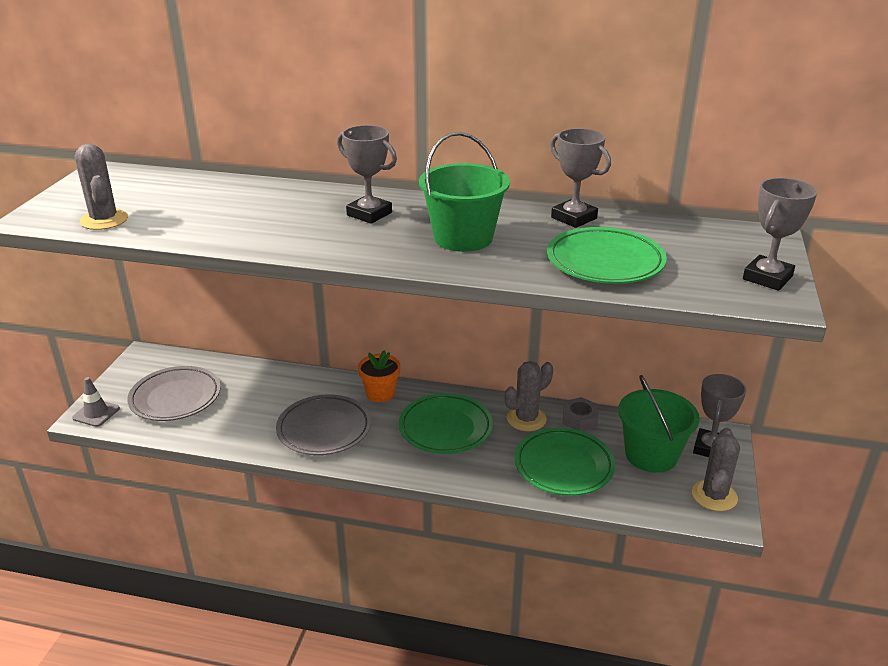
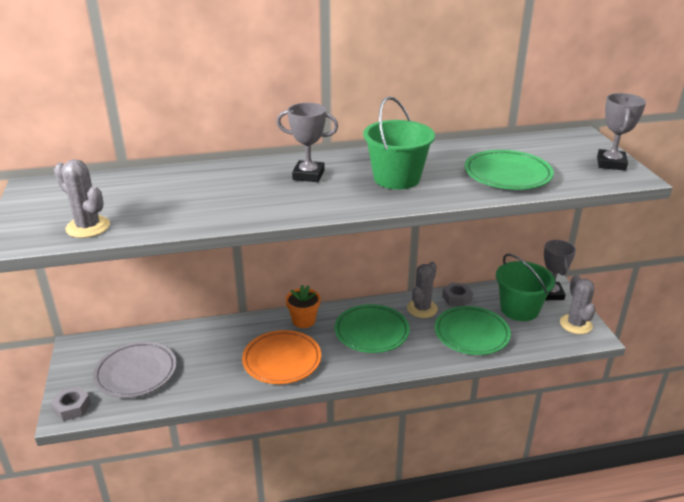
camera: 25 degrees left, 0 degrees up
grey traffic cone [72,377,120,427] -> grey nut [50,386,91,421]
grey plate [276,394,371,455] -> orange plate [242,330,321,384]
grey trophy [550,128,611,228] -> none

